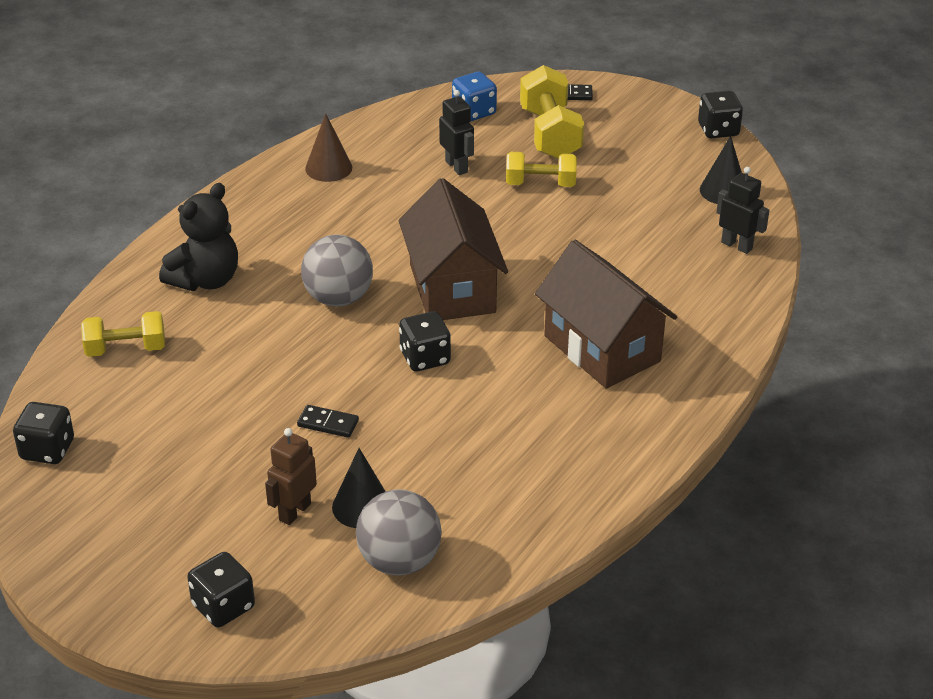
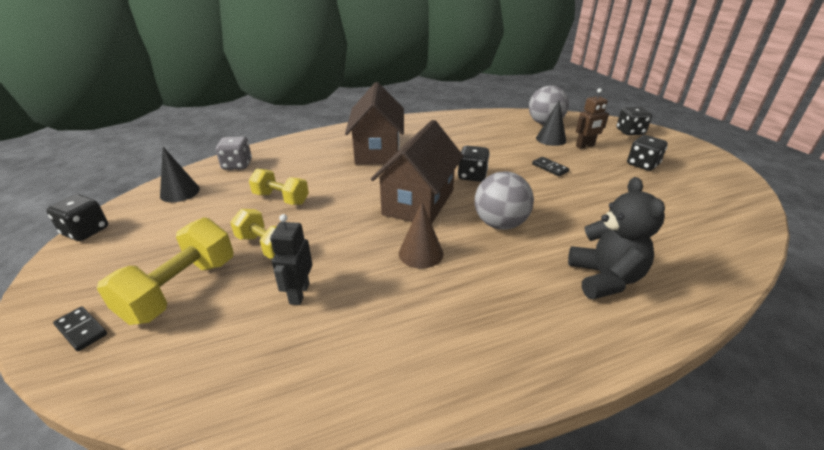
camera: 145 degrees left, 5 degrees down
black dice [13,402,74,464] -> black dice moved to [627,135,668,171]
yellow dumbbell [81,311,165,357] -> yellow dumbbell moved to [249,169,309,205]
black teddy bear [159,183,238,291] -> black teddy bear turned 105 degrees clockwise [568,177,665,299]
brown cone [305,113,352,182] -> brown cone moved to [399,202,443,269]
blue dice [452,72,497,121] -> none
black robot [716,167,770,254] -> grey dice [216,136,252,170]

